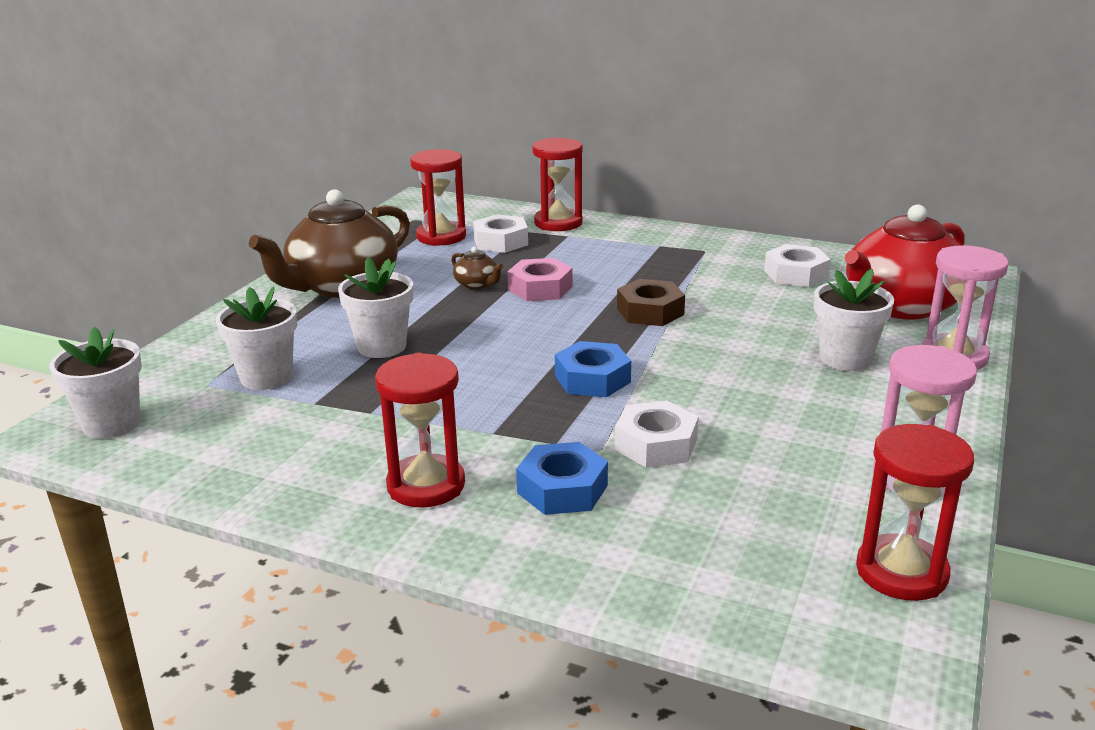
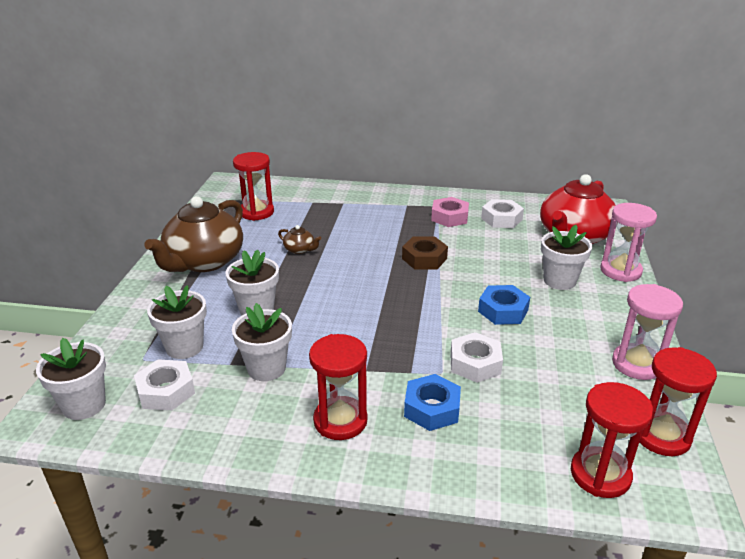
camera: 15 degrees left, 5 degrees up
white nut [473,214,528,253] -> white nut moved to [134,359,195,411]
pink nut [507,258,573,301] -> pink nut moved to [431,197,469,227]
red hourglass [533,138,583,231] -> red hourglass moved to [571,382,653,498]
blue nut [555,341,631,397] -> blue nut moved to [478,285,530,325]
none -> white flower pot [232,303,292,381]

